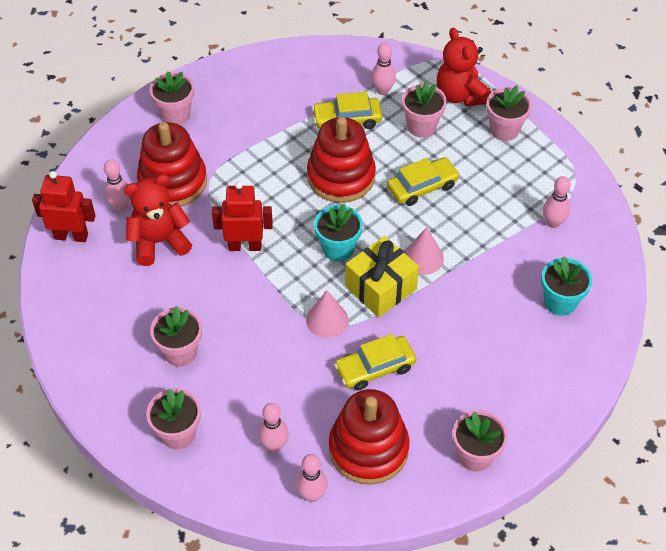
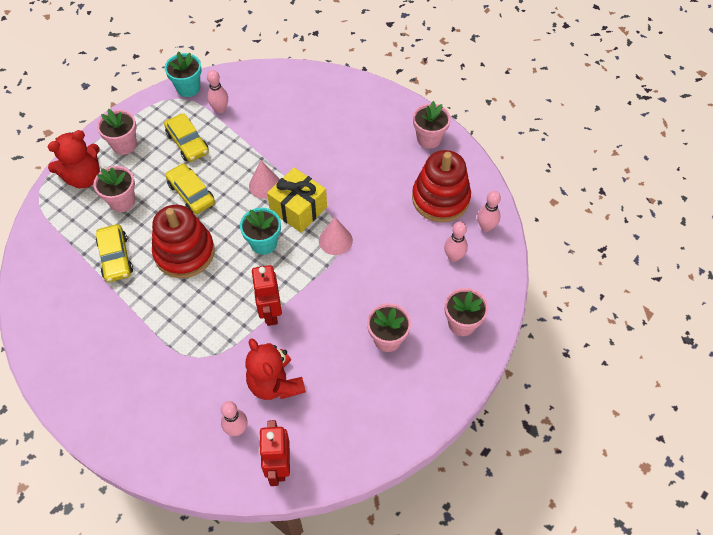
camera: 100 degrees left, 5 degrees up
red stacking toy [137,122,207,207] -> none
pink flower pot [149,71,194,125] -> none
yellow car [334,334,416,391] -> yellow car moved to [164,113,209,162]
pink bowling pin [371,42,396,95] -> none
turquoise flower pot [541,256,592,316] -> turquoise flower pot moved to [165,52,202,97]

